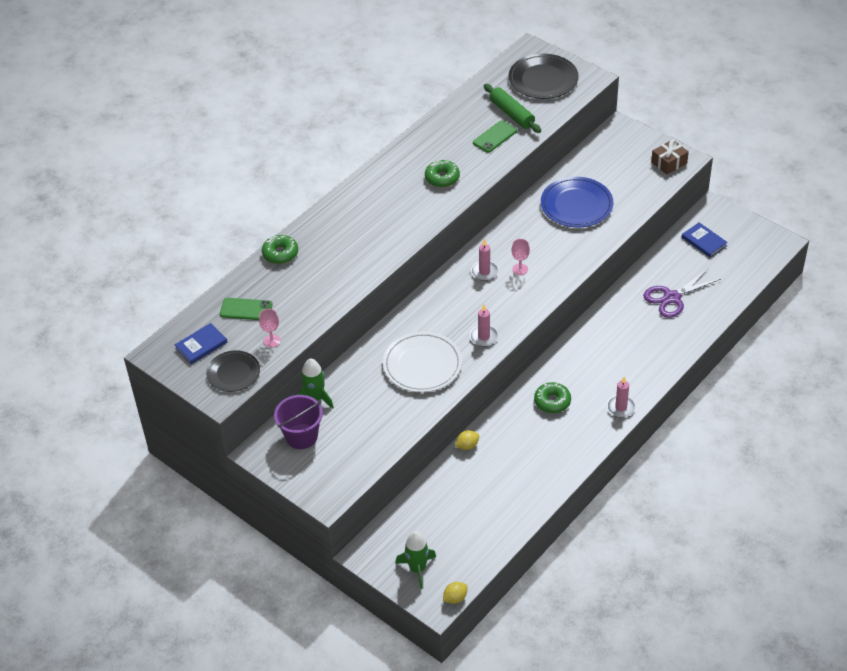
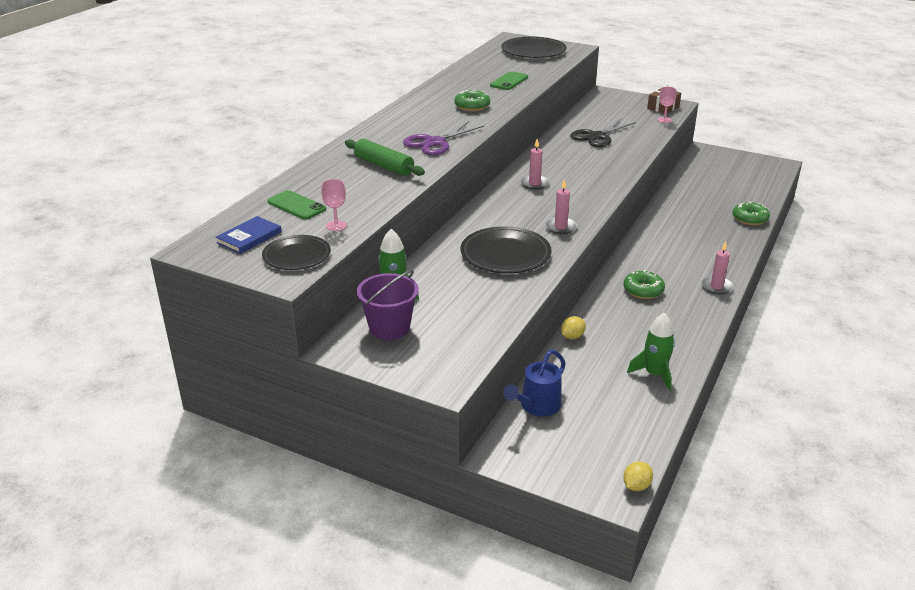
camera: 15 degrees left, 15 degrees down
green phone [220,298,273,320] -> green phone turned 45 degrees clockwise [267,190,326,220]
green donut [262,235,298,264] -> green donut moved to [732,202,770,225]
white plate [383,332,462,392] -> black plate [461,226,552,274]
green rocket [396,531,436,589] -> green rocket moved to [627,313,675,391]
green rolling pin [484,84,541,133] -> green rolling pin moved to [345,139,425,176]
pink goblet [512,239,530,275] -> pink goblet moved to [657,87,677,123]
blue plate [541,177,613,227] -> black scissors [570,119,636,147]
purple scissors [643,269,721,318] -> purple scissors moved to [403,121,485,155]
blue book [682,222,728,258] -> none
none -> blue watering can [503,350,566,416]

